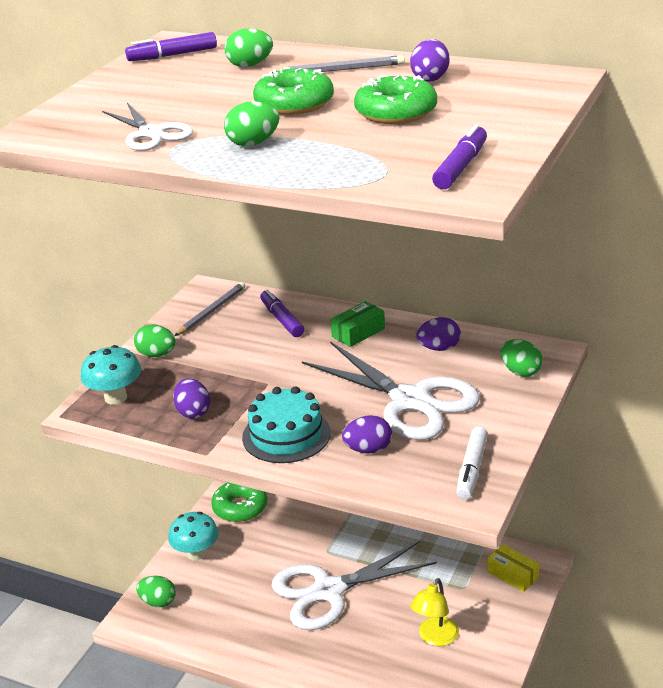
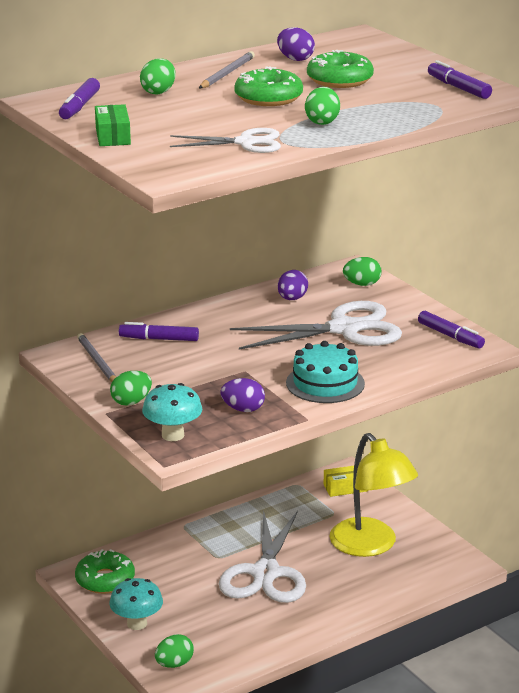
camera: 60 degrees left, 5 degrees down
green box [331,301,385,347] -> green box moved to [95,104,131,146]
purple egg [342,415,392,453] -> none
yellow lamp [410,578,459,646] -> yellow lamp [329,433,418,557], size x1.86
white marker [456,427,488,500] -> purple marker [418,311,485,349]

